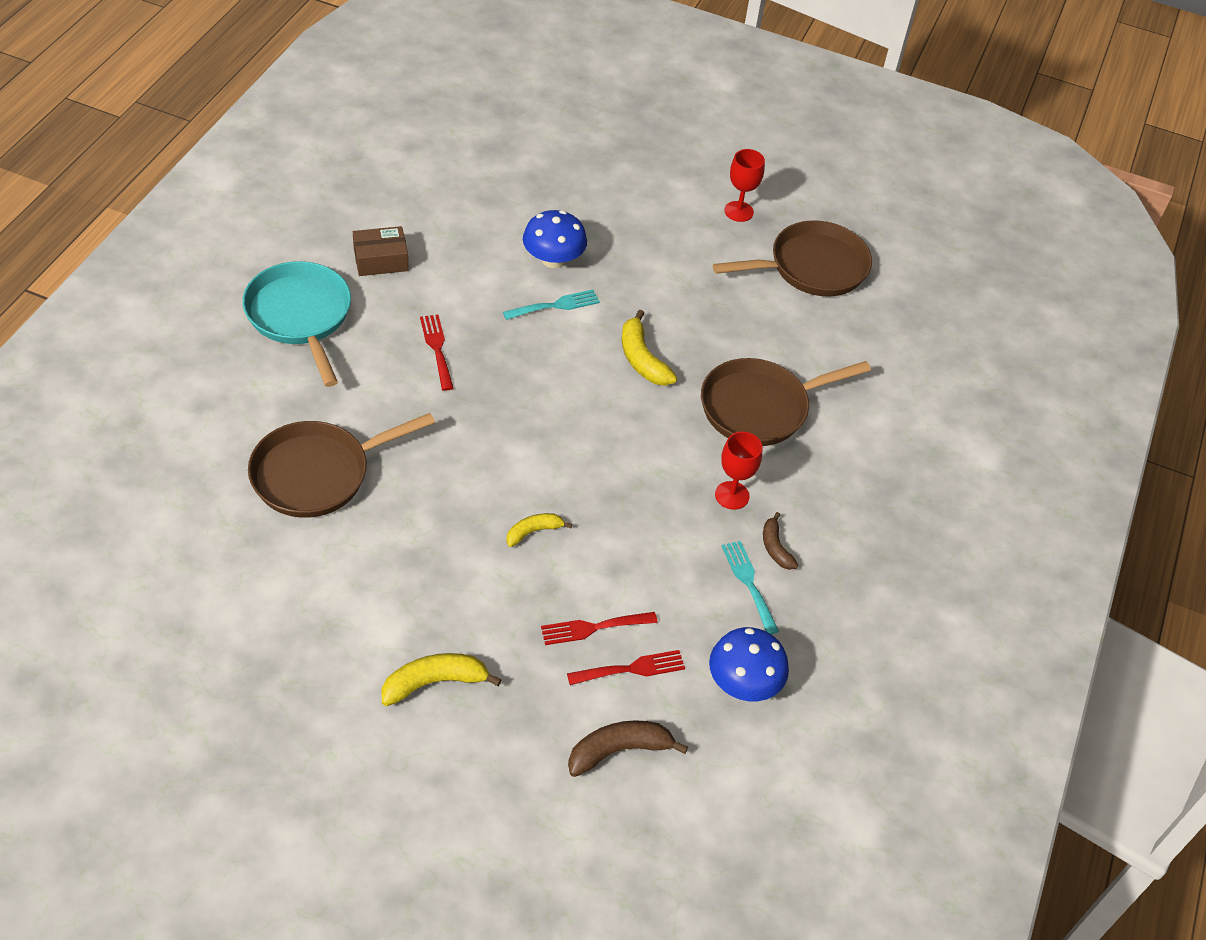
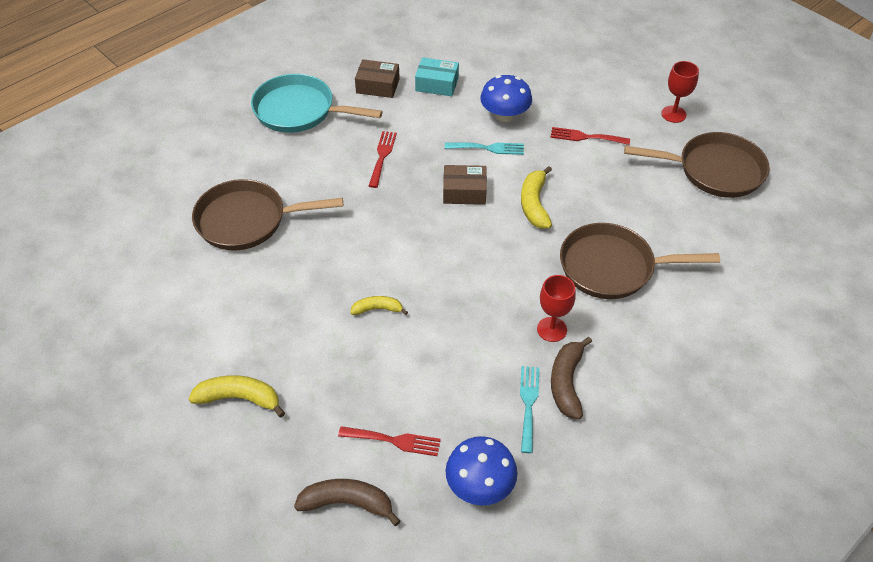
camera: 30 degrees right, 0 degrees up
turquoise pan [242,261,351,387] -> turquoise pan turned 75 degrees counterclockwise [251,74,383,133]
red fork [541,612,657,645] -> red fork moved to [551,127,630,145]
brown banana [763,512,798,570] -> brown banana [551,337,592,419], size x1.59
none -> turquoise box [415,57,459,96]
none -> brown box [443,165,487,205]

